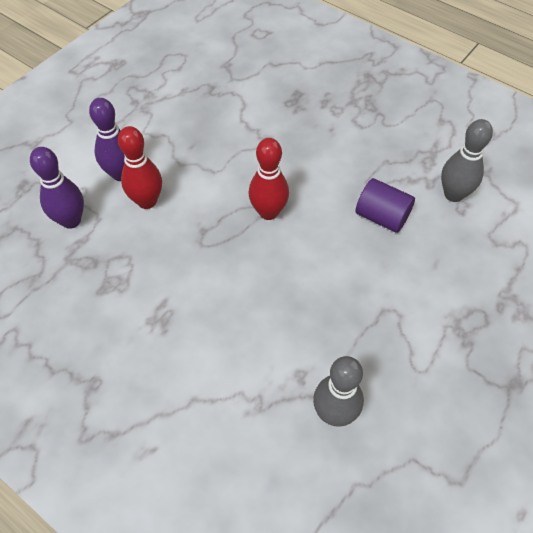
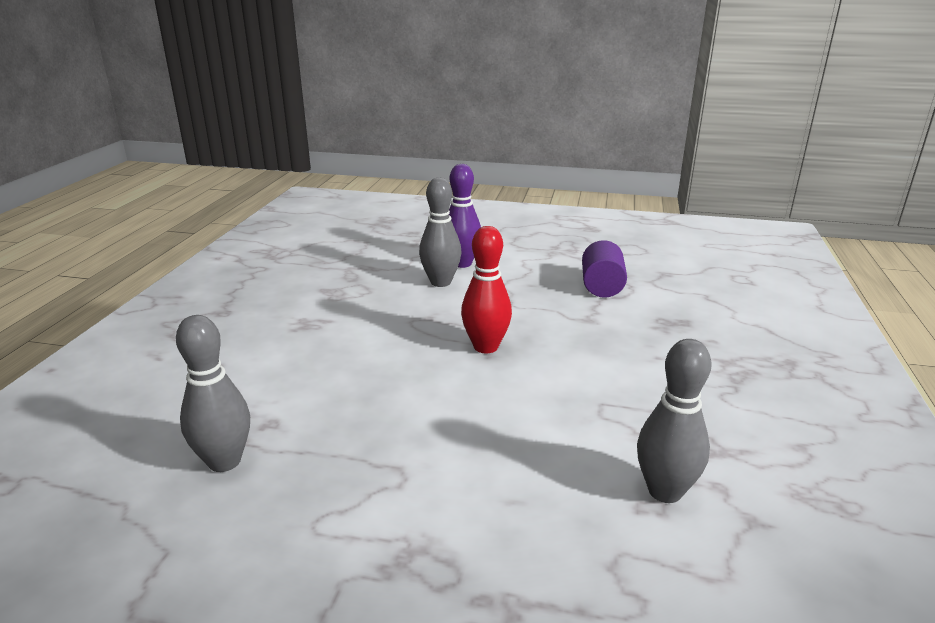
camera: 65 degrees right, 30 degrees down
purple bowling pin [30,147,84,229] -> none
red bowling pin [118,126,162,209] -> grey bowling pin [419,178,462,287]
purple cylinder [356,178,415,233] -> purple cylinder moved to [582,240,627,298]

